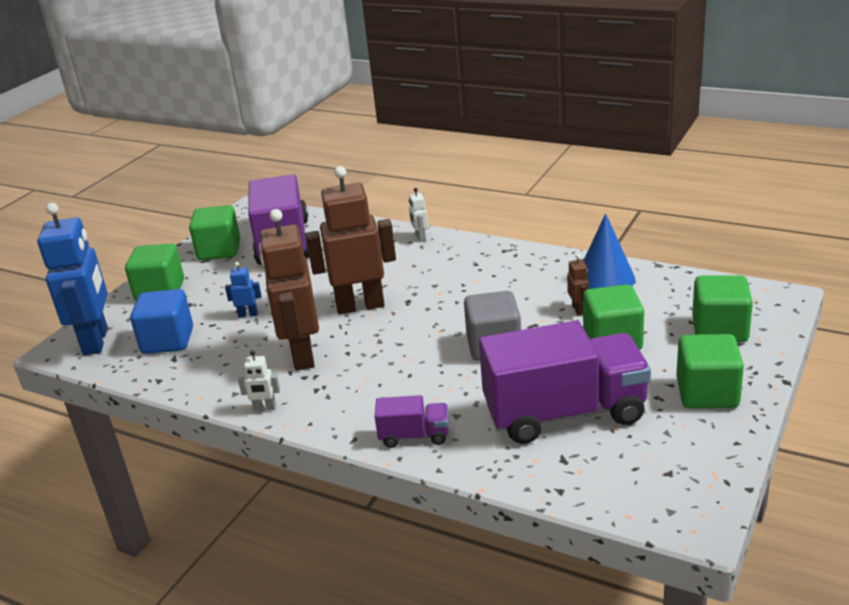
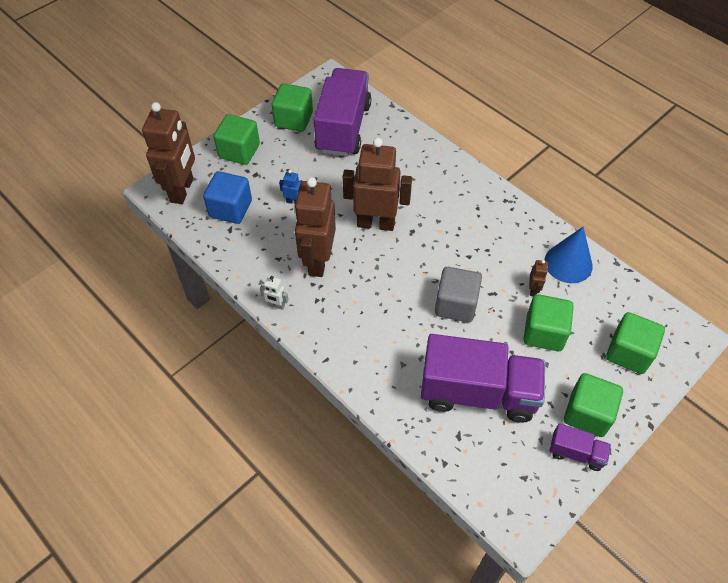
camera: 15 degrees right, 25 degrees up
blue robot [37,203,108,355] -> brown robot [142,102,195,204]
purple truck [375,395,449,448] -> purple truck moved to [549,423,611,471]
white robot [409,188,428,242] -> none

